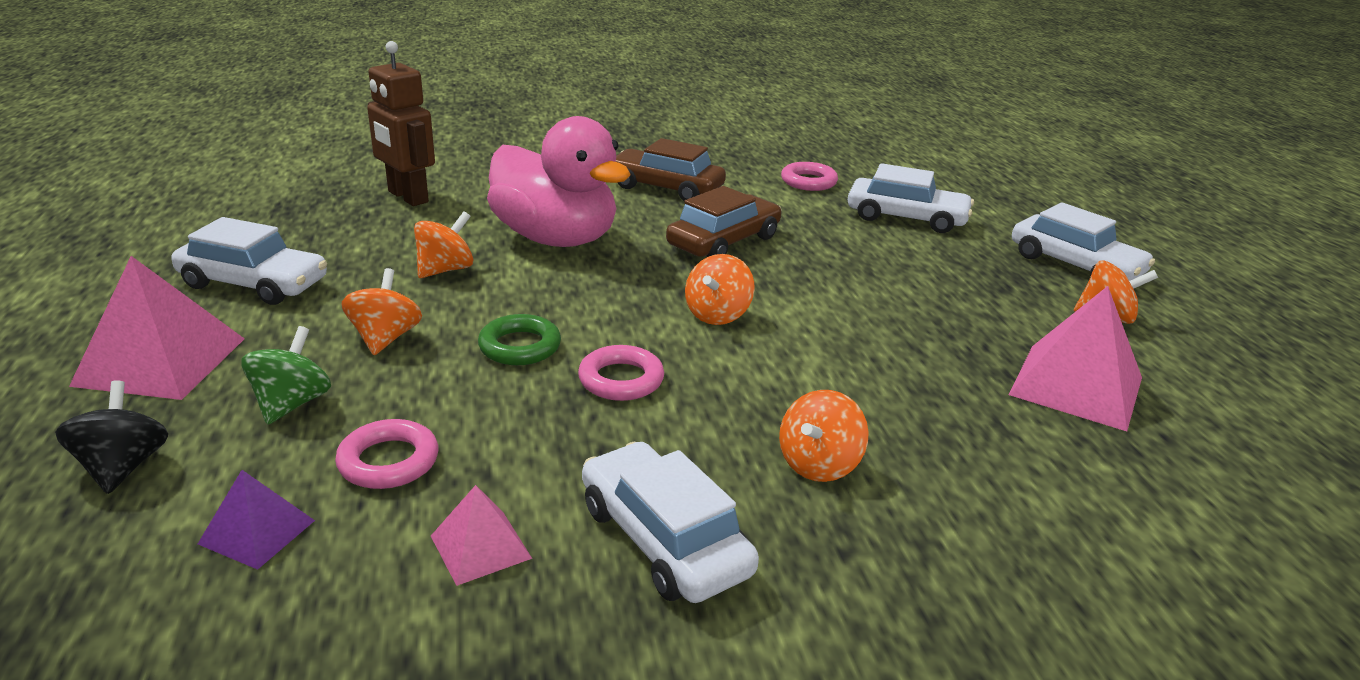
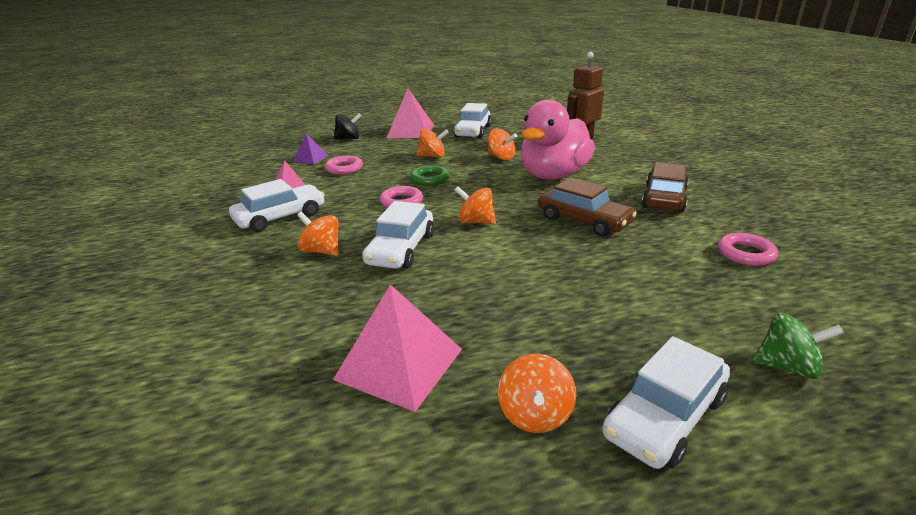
camera: 90 degrees right, 0 degrees up
green spinning top [241,326,331,425] -> green spinning top moved to [753,312,844,379]
white car [848,163,974,233] -> white car moved to [362,201,434,269]

